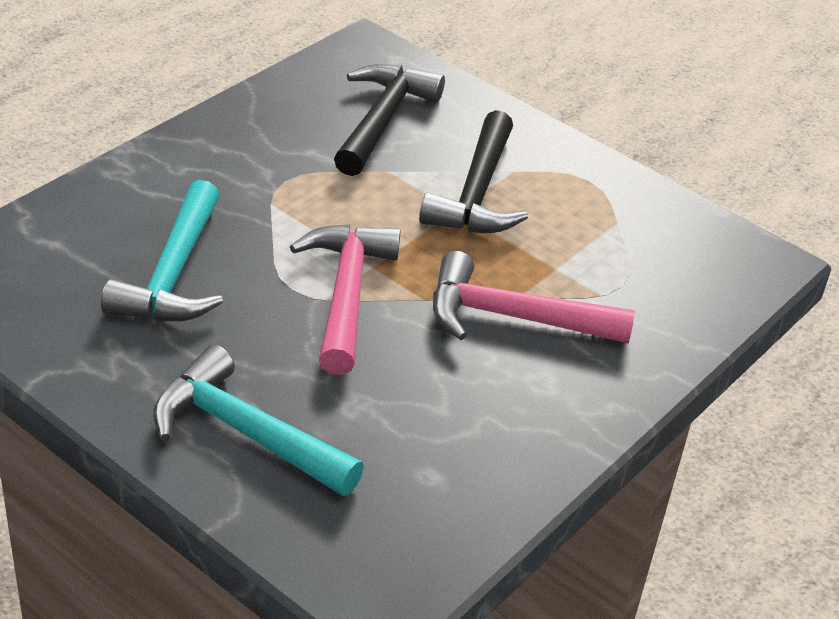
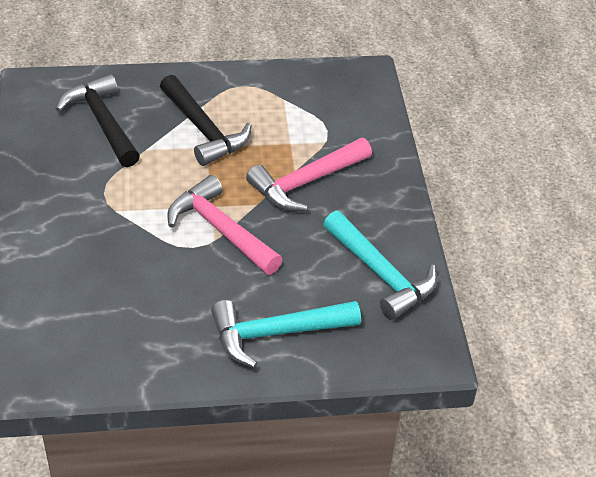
camera: 45 degrees left, 5 degrees up
turquoise hammer [101,180,223,321] -> turquoise hammer moved to [323,211,437,320]

